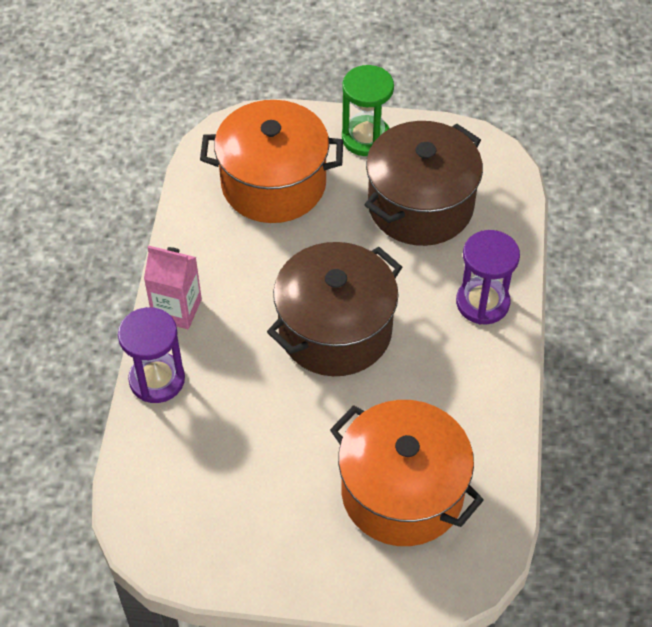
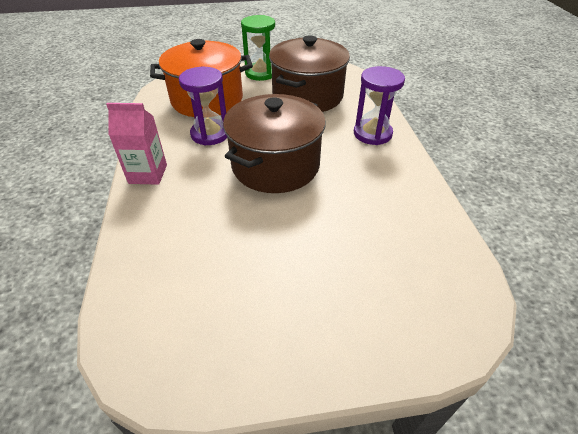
camera: 15 degrees left, 10 degrees down
purple hourglass [118,307,185,403] -> purple hourglass moved to [179,67,227,146]
orange pot [330,400,484,546] -> none

